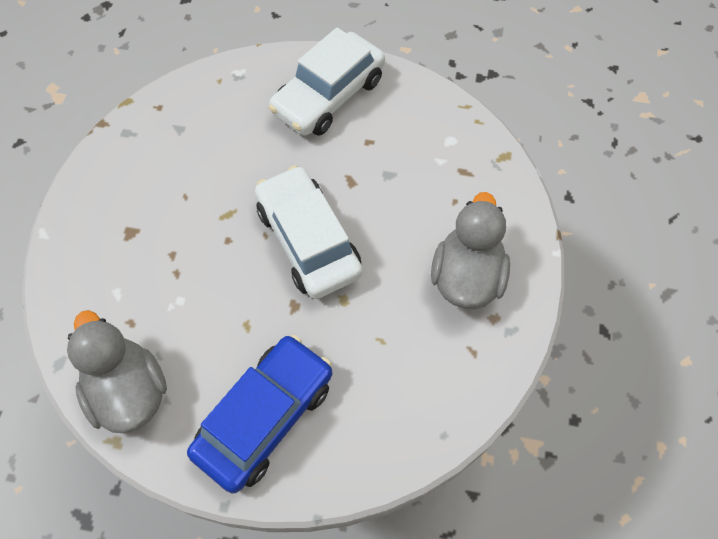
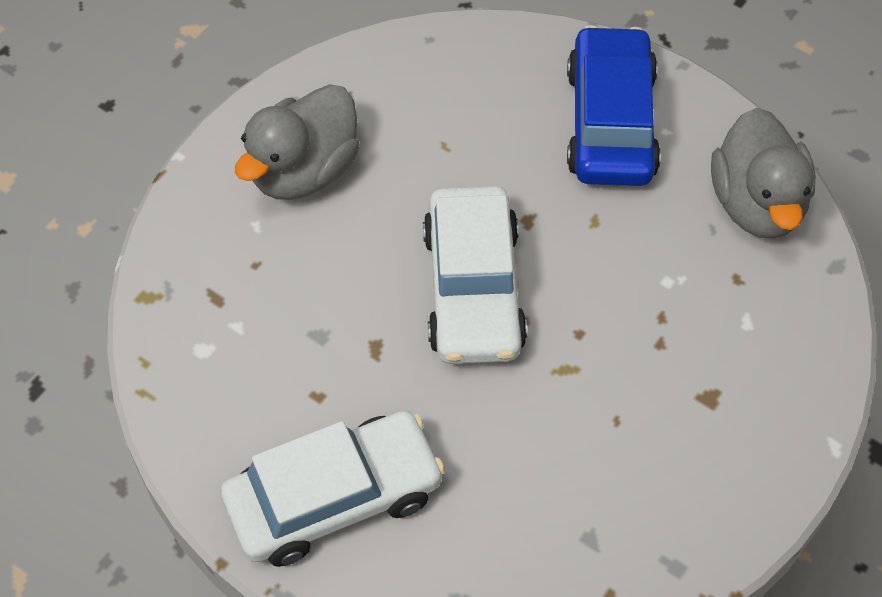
camera: 155 degrees left, 5 degrees down
blue car [187,335,332,493] -> blue car turned 120 degrees clockwise [567,25,661,186]

